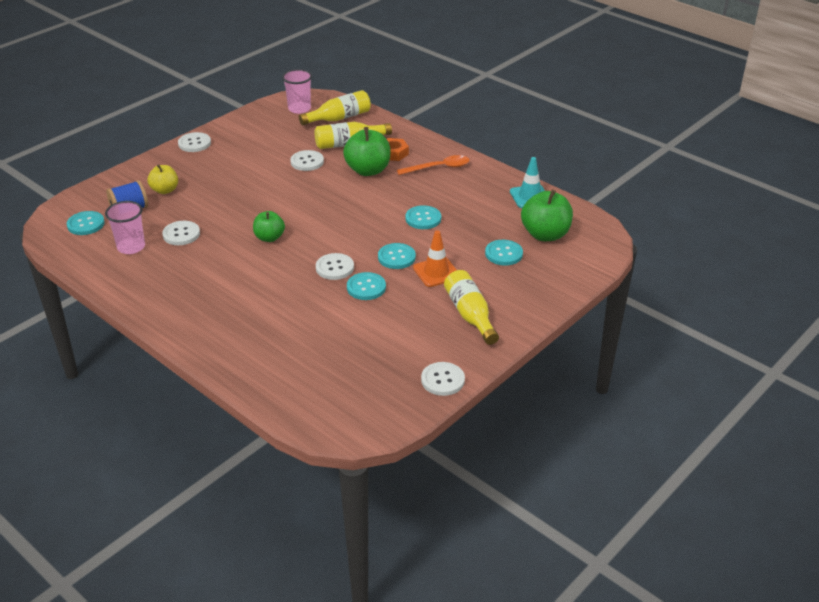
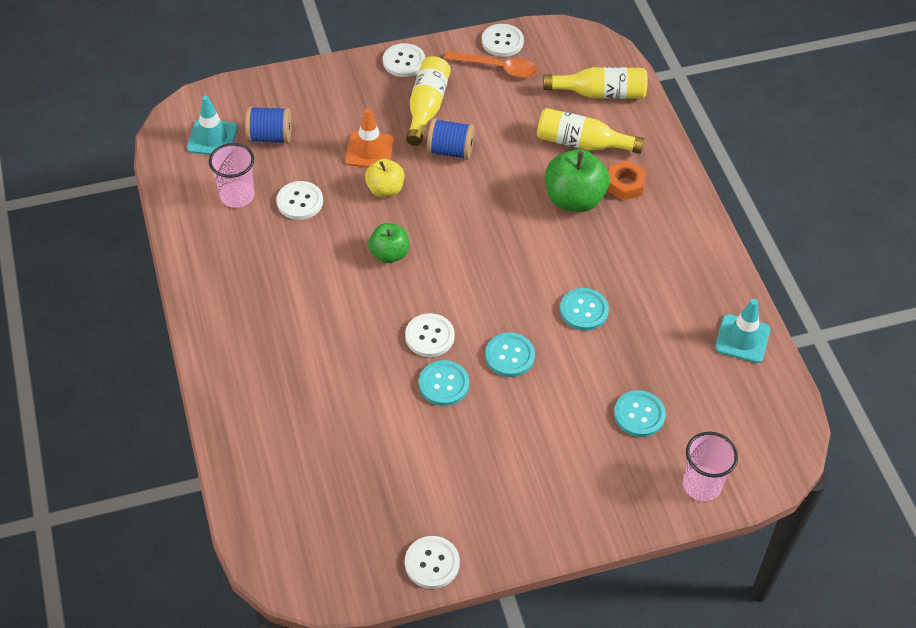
camera: 30 degrees right, 15 degrees up
turquoise button [67,211,105,235] -> turquoise traffic cone [187,95,238,155]
yellow apple [148,164,178,194] -> yellow apple moved to [365,159,404,197]
pink cup [282,69,312,114] -> pink cup moved to [683,432,738,501]
white button [290,150,324,171] -> white button moved to [482,24,524,57]
orange spoon [397,155,470,175] -> orange spoon moved to [444,51,538,78]
orange traffic cone [413,230,456,287] -> orange traffic cone moved to [345,108,394,168]
yellow bottle [444,270,499,345] -> yellow bottle moved to [406,56,451,146]
green apple [521,190,573,241] -> none
none -> blue spool [427,118,475,160]

